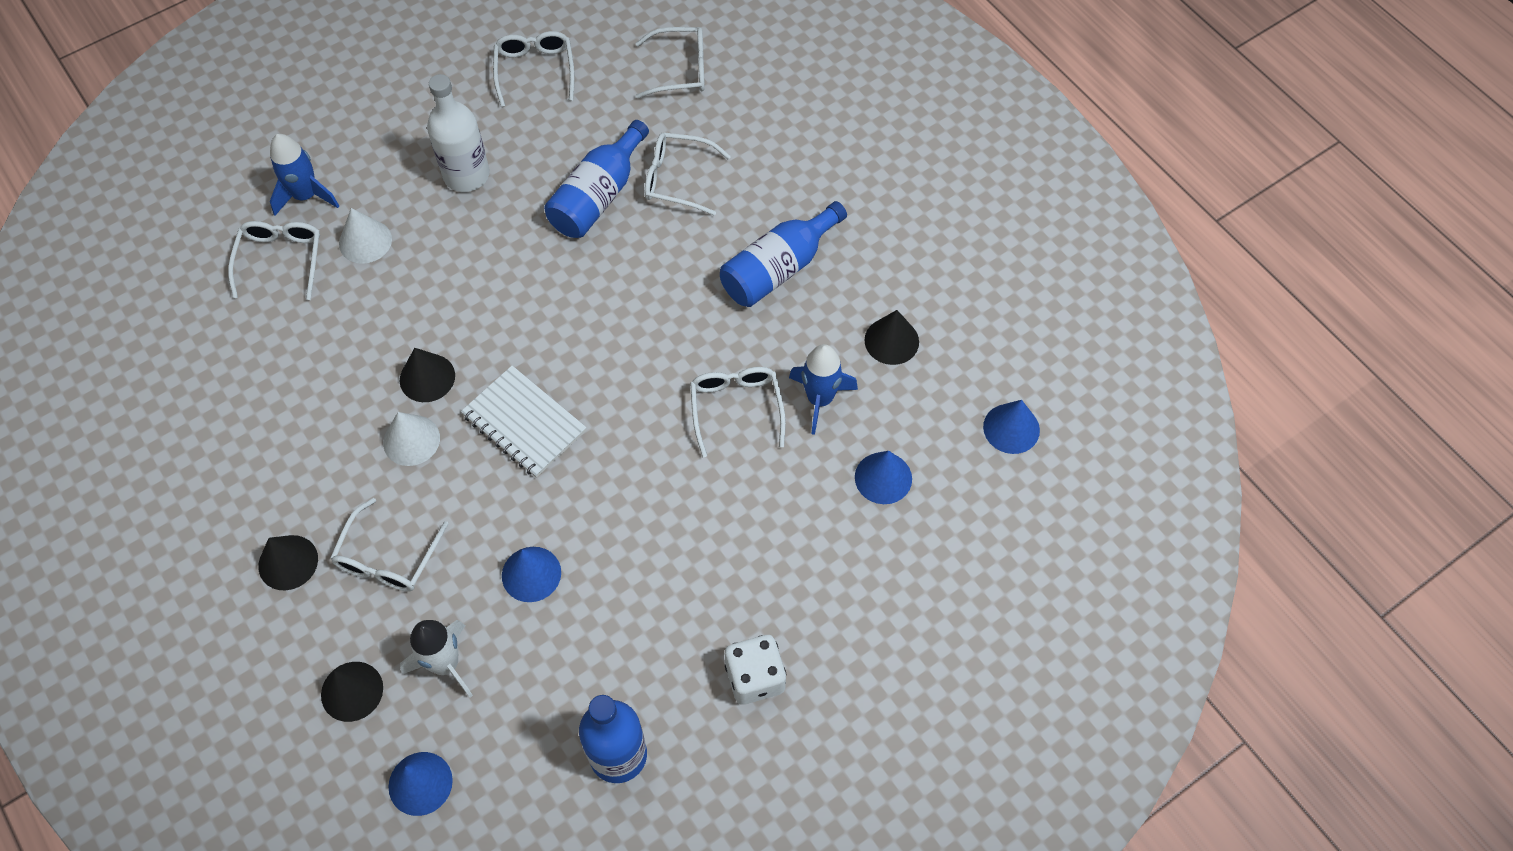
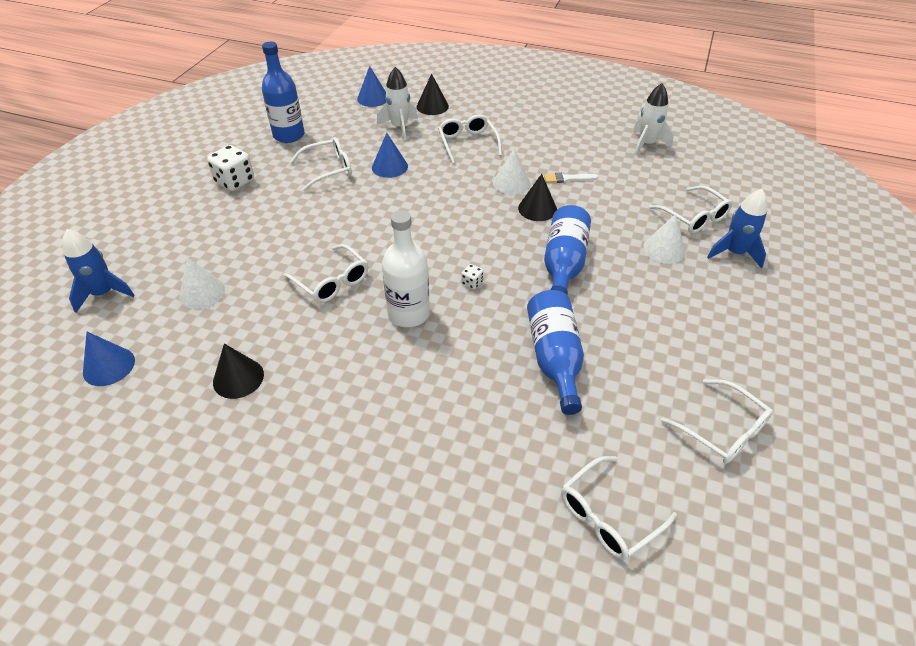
camera: 145 degrees right, 15 degrees down
black cone [258,535,318,590] -> none
white bottle [427,74,490,192] -> white bottle moved to [382,210,430,327]
white notebook [461,366,587,478] -> none
white glasses [645,132,731,216] -> white glasses moved to [290,137,352,191]
blue bottle [720,201,847,307] -> blue bottle moved to [544,205,591,295]
blue rocket [789,344,858,435] -> blue rocket moved to [62,229,135,313]
blue cone [855,451,912,504] -> white cone [179,257,225,309]
none -> white dice [461,264,483,289]
none -> white brush [544,173,598,183]
none -> white rocket [633,83,674,156]

